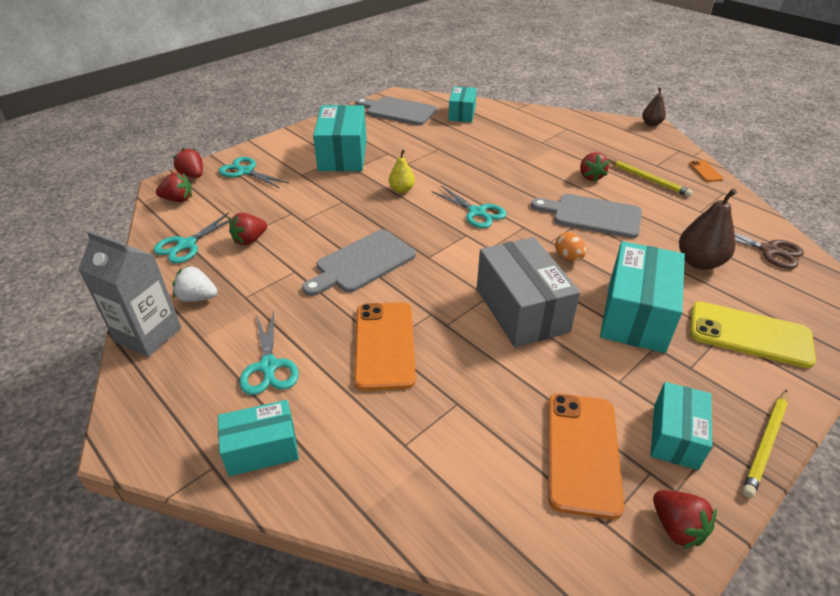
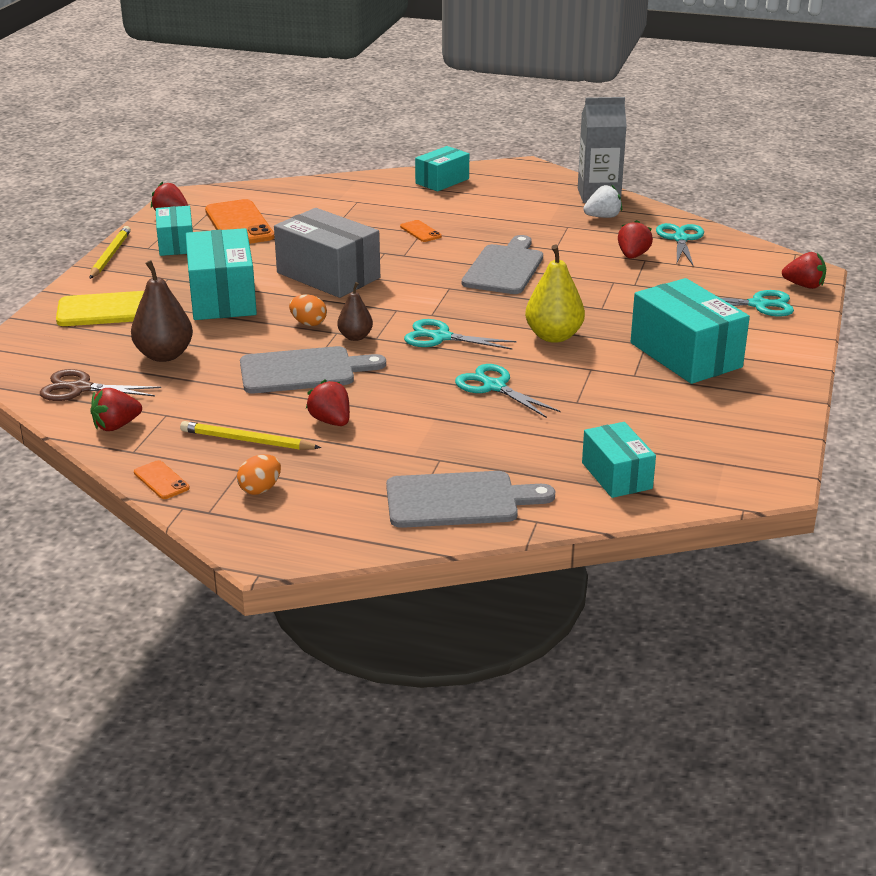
camera: 150 degrees right, 10 degrees down
red strawberry [156,172,192,202] -> red strawberry moved to [90,388,142,431]
turquoise scissors [239,311,299,395] -> turquoise scissors moved to [455,364,561,418]
orange phone [354,302,416,391] -> orange phone [400,220,442,242], size x0.47
grey cutting board [355,96,437,125] -> grey cutting board moved to [386,471,555,528]
yellow pear [389,150,415,193] -> yellow pear [525,245,585,343], size x1.67
brown pear [642,87,666,126] -> brown pear moved to [337,282,373,341]
none -> orange egg [237,454,281,495]

